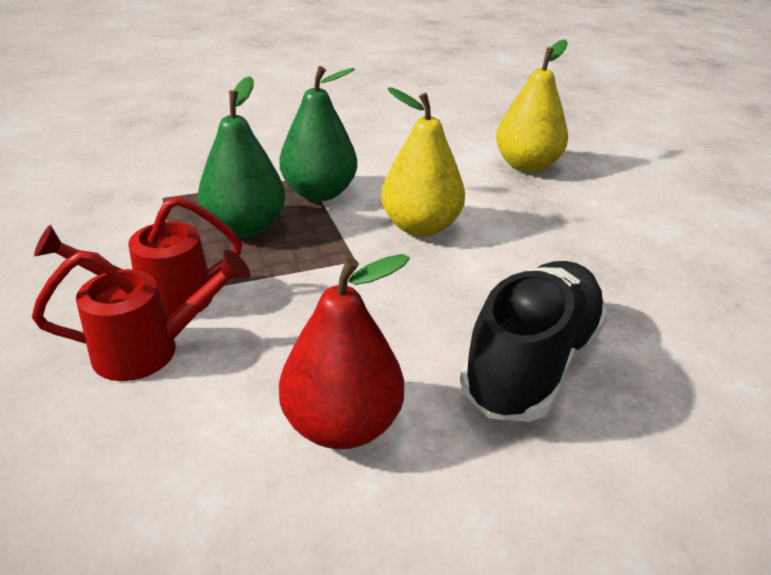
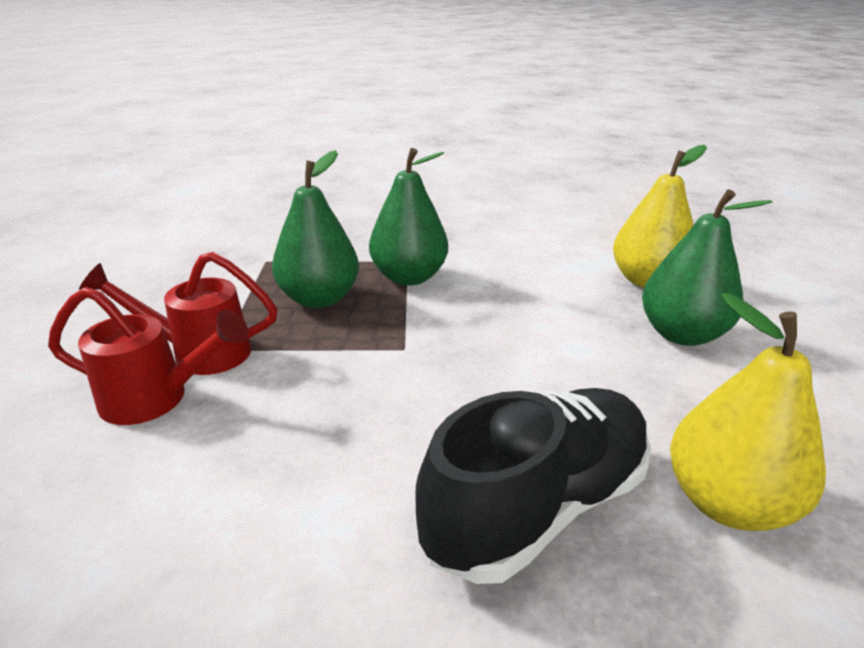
camera: 20 degrees right, 5 degrees down
red pear [279,254,410,449] -> none
yellow pear [381,88,465,237] -> yellow pear moved to [670,293,826,531]
none -> green pear [642,189,772,346]

